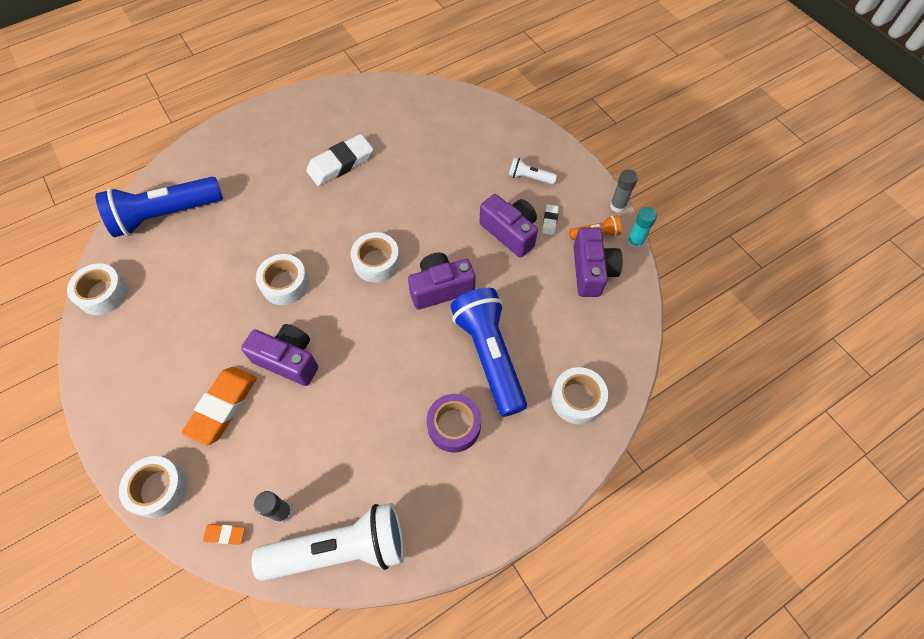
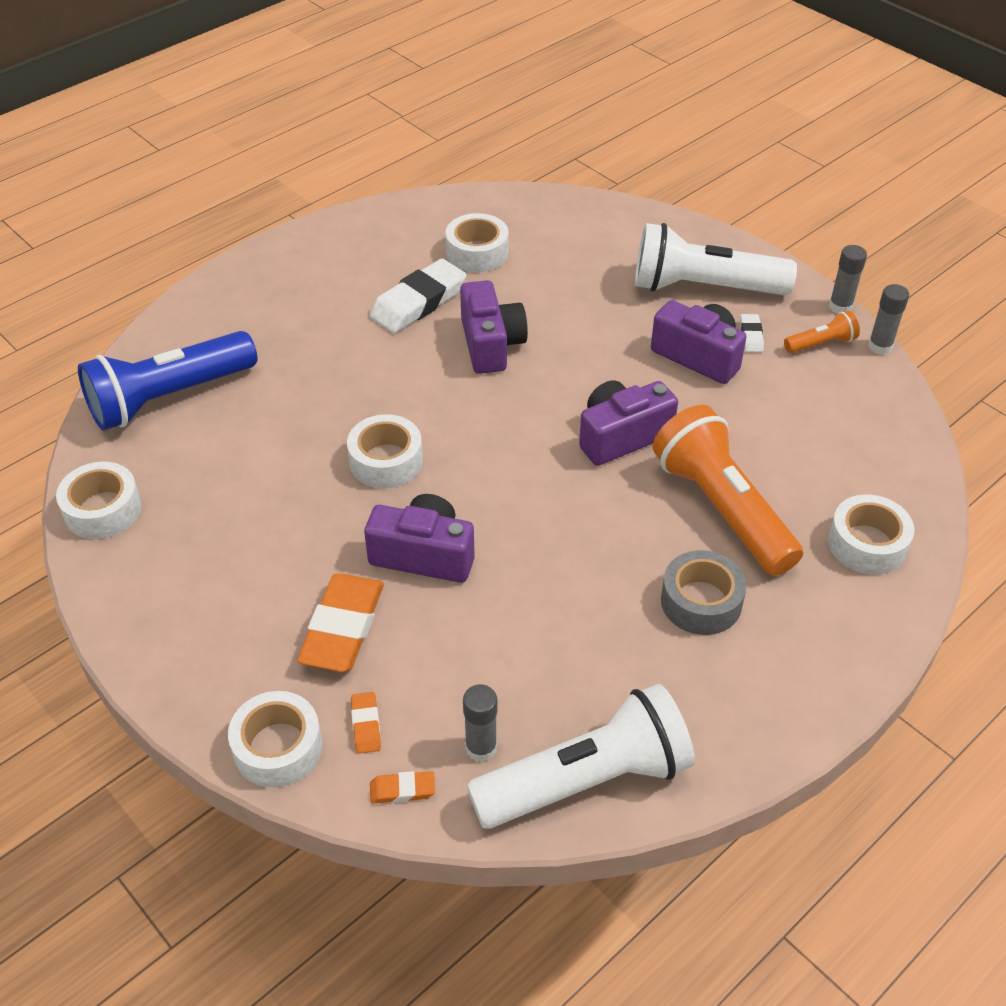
camera: 10 degrees left, 15 degrees down
white tape [351,232,400,283] -> white tape moved to [445,213,509,272]
purple tape [427,394,481,452] -> grey tape [661,550,747,635]
blue flashlight [450,288,527,417] -> orange flashlight [653,405,803,576]
white flashlight [509,157,557,185] -> white flashlight [635,223,797,295], size x2.22
purple camera [573,228,623,297] -> purple camera moved to [460,280,528,374]
turquoise glue stick [627,207,657,249] -> grey glue stick [868,284,909,355]
none -> orange eraser [351,692,381,754]

